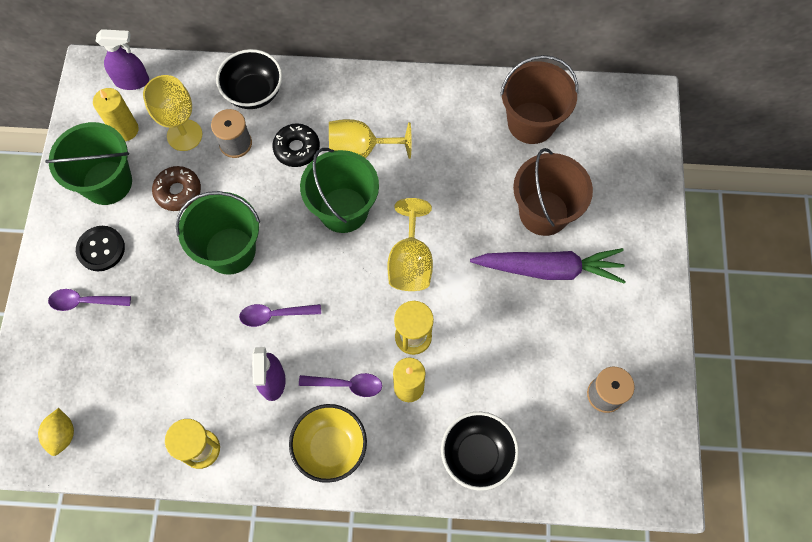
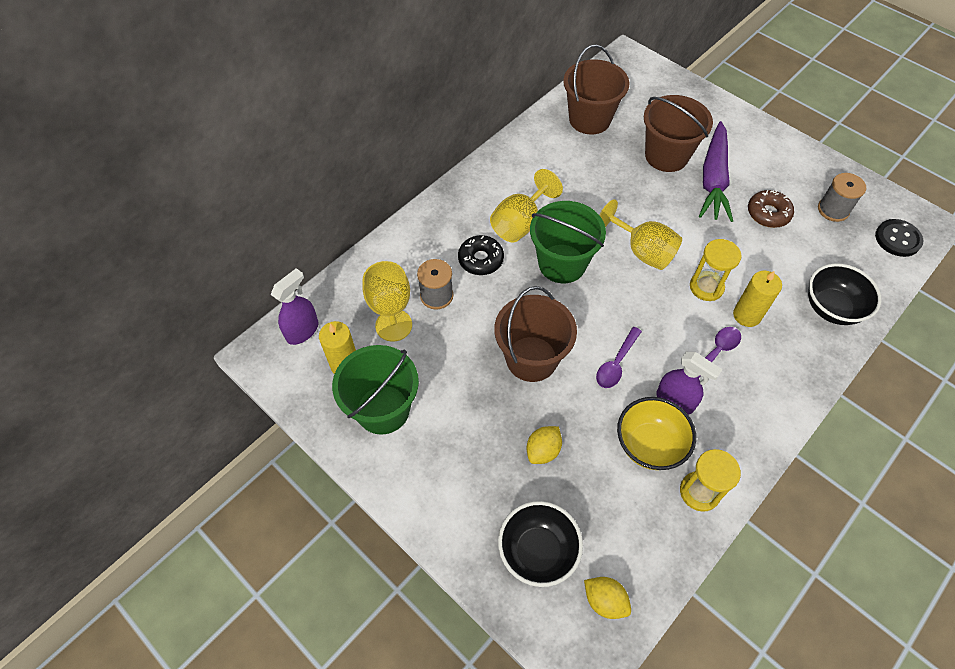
camera: 50 degrees left, 10 degrees down
purple spoon [48,289,131,311] -> none
black button [76,226,125,271] -> black button moved to [875,219,923,257]
brown donut [152,166,201,211] -> brown donut moved to [748,190,794,228]
green bucket [176,191,260,275] -> brown bucket [494,286,577,382]
black bowl [216,49,283,109] -> black bowl moved to [498,501,583,587]
yellow bowl [289,404,367,483] -> yellow bowl moved to [617,397,696,470]
purple carrot [470,248,626,284] -> purple carrot turned 150 degrees clockwise [699,121,733,222]
none -> yellow lemon [527,426,562,464]

